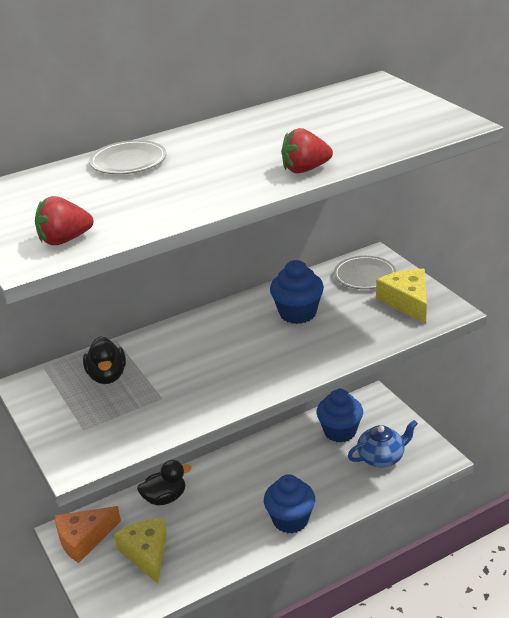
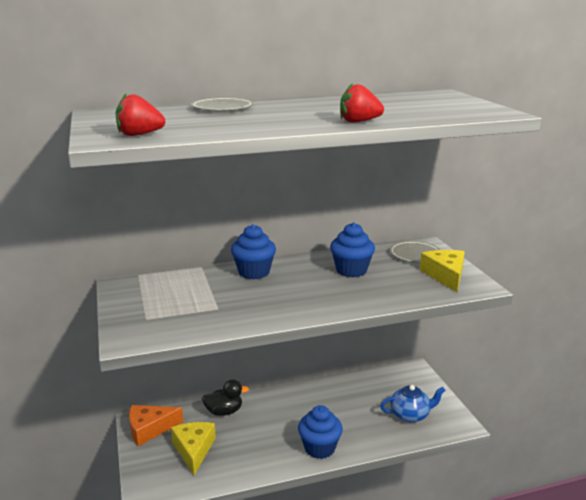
camera: 10 degrees right, 10 degrees down
black duck [83,336,126,384] -> none
blue cupcake [317,389,363,442] -> blue cupcake moved to [231,224,276,279]

